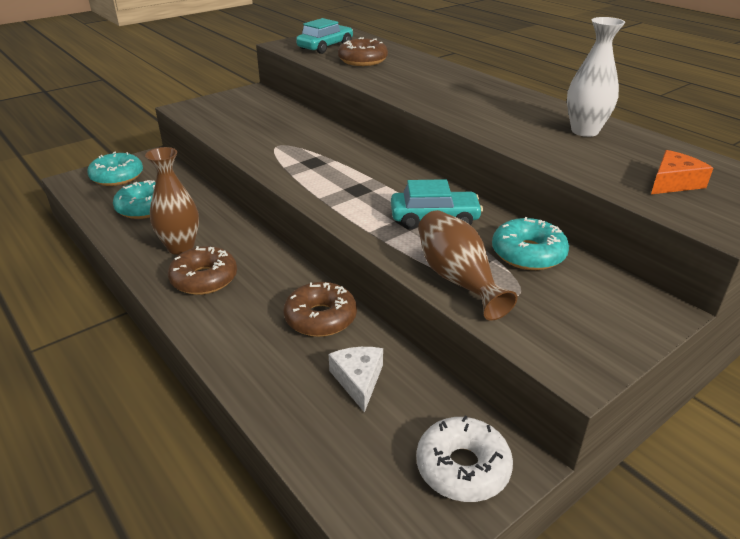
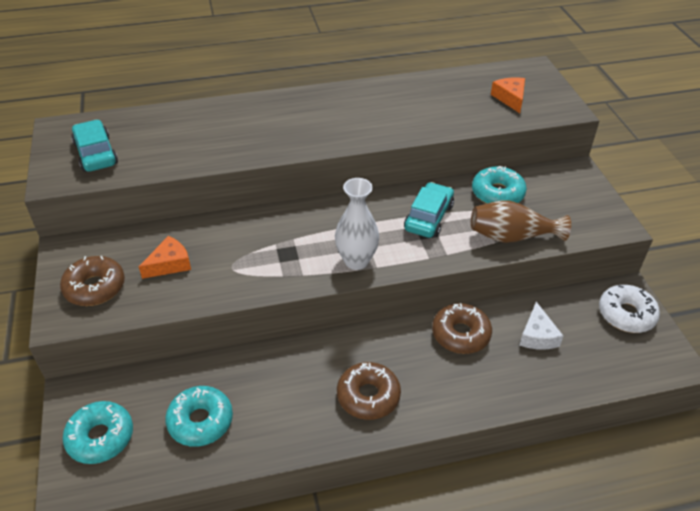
camera: 65 degrees left, 10 degrees up
brown vase [145,147,199,255] -> none
white cheese [329,347,383,413] -> white cheese turned 105 degrees counterclockwise [519,302,563,350]
brown donut [338,37,388,66] -> brown donut moved to [60,256,125,306]
white vase [567,17,625,137] -> white vase moved to [335,178,379,270]
none -> orange cheese [139,236,191,279]

